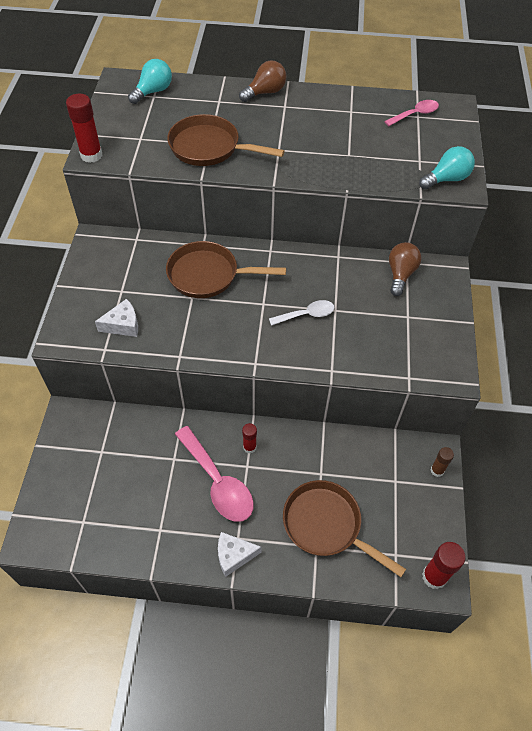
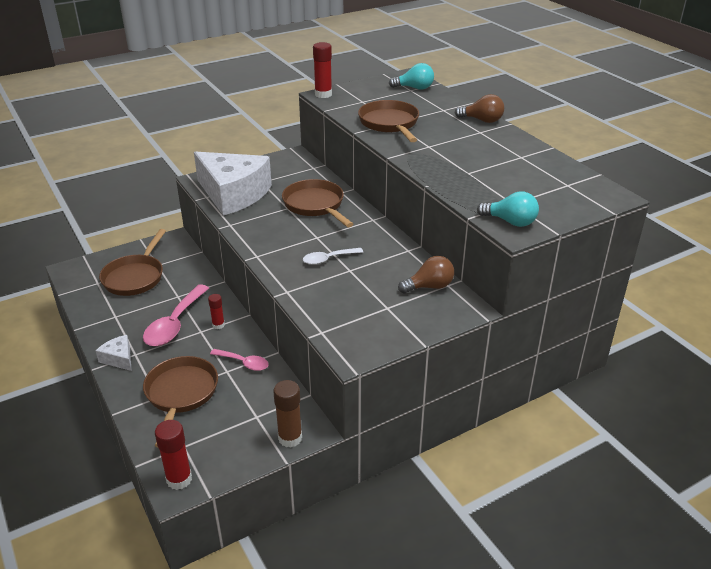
camera: 55 degrees right, 20 degrees down
white cheese [95,299,138,337] -> white cheese [194,151,272,216], size x2.40
white spoon [269,300,335,326] -> white spoon turned 120 degrees clockwise [303,248,363,265]
pink spoon [384,100,439,126] -> pink spoon moved to [210,349,269,371]
brown glue stick [431,447,454,477] -> brown glue stick [273,380,302,448], size x1.65
none -> brown pan [99,229,166,296]

